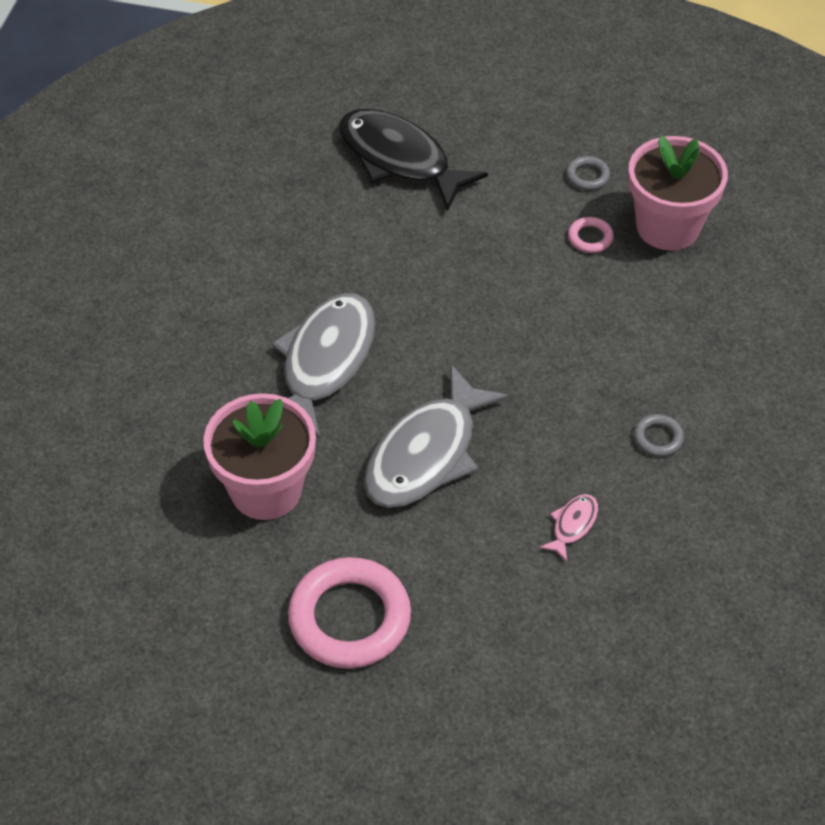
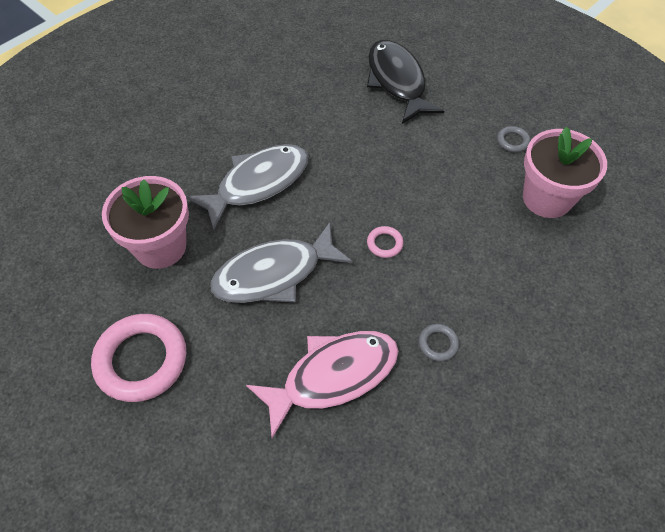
camera: 30 degrees right, 5 degrees up
pink fish [539,494,598,562] -> pink fish [246,331,399,438], size x2.37
pink ring [568,217,614,253] -> pink ring moved to [367,226,404,258]

